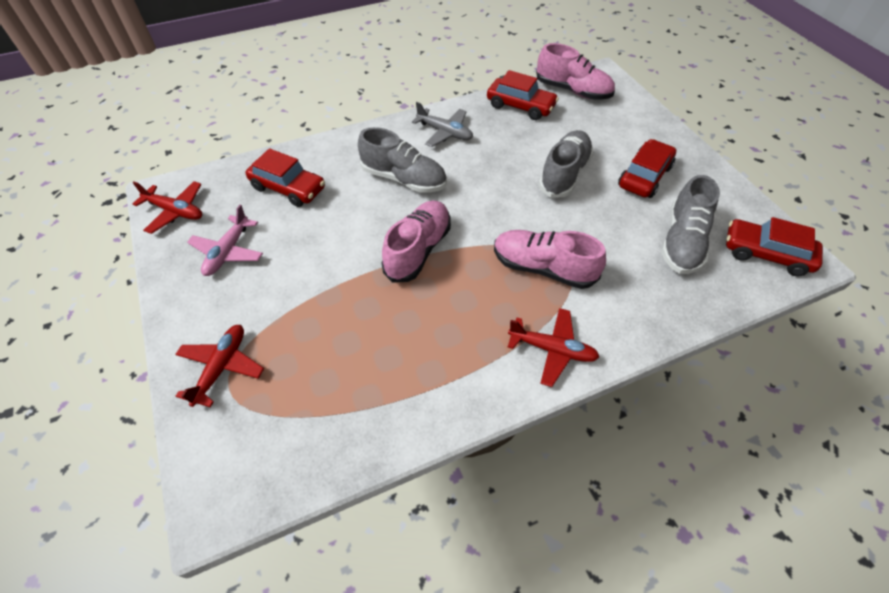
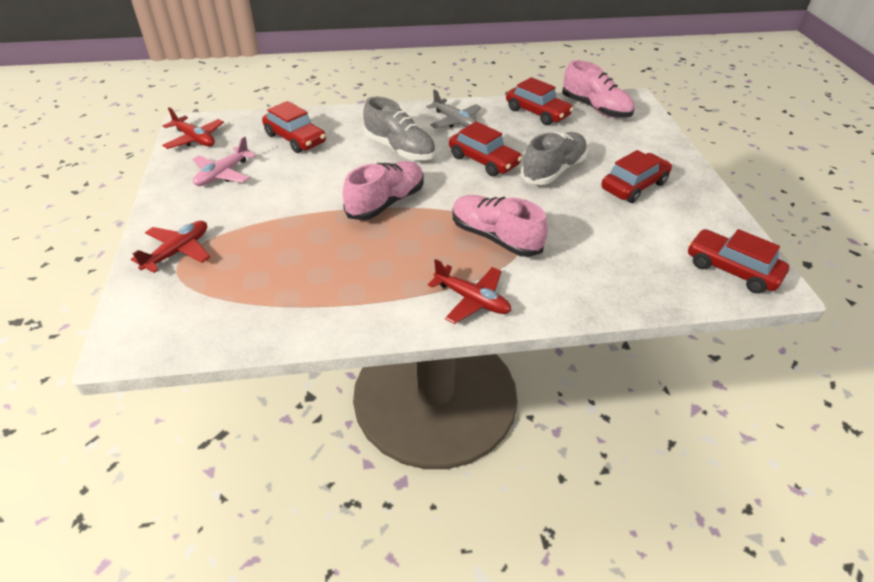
camera: 15 degrees right, 10 degrees down
grey shoe [661,175,720,274] -> none
none -> red car [449,121,522,176]

